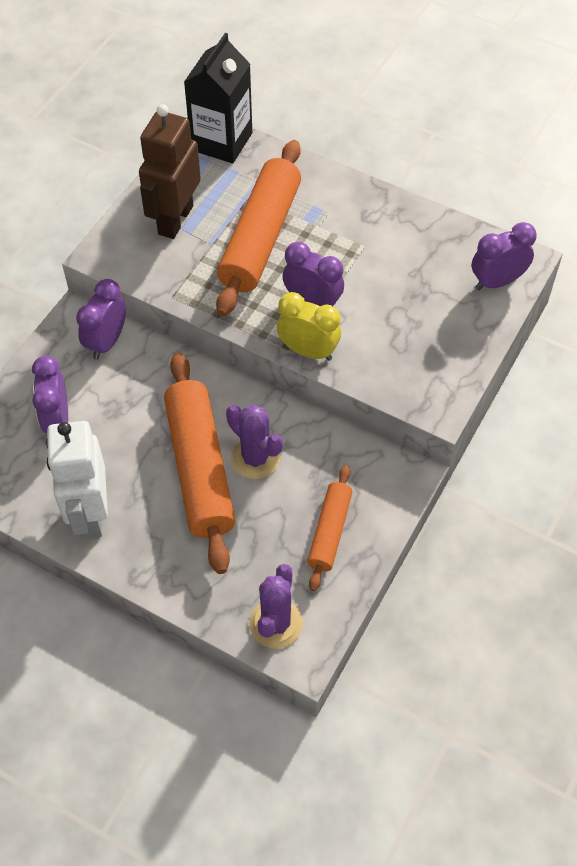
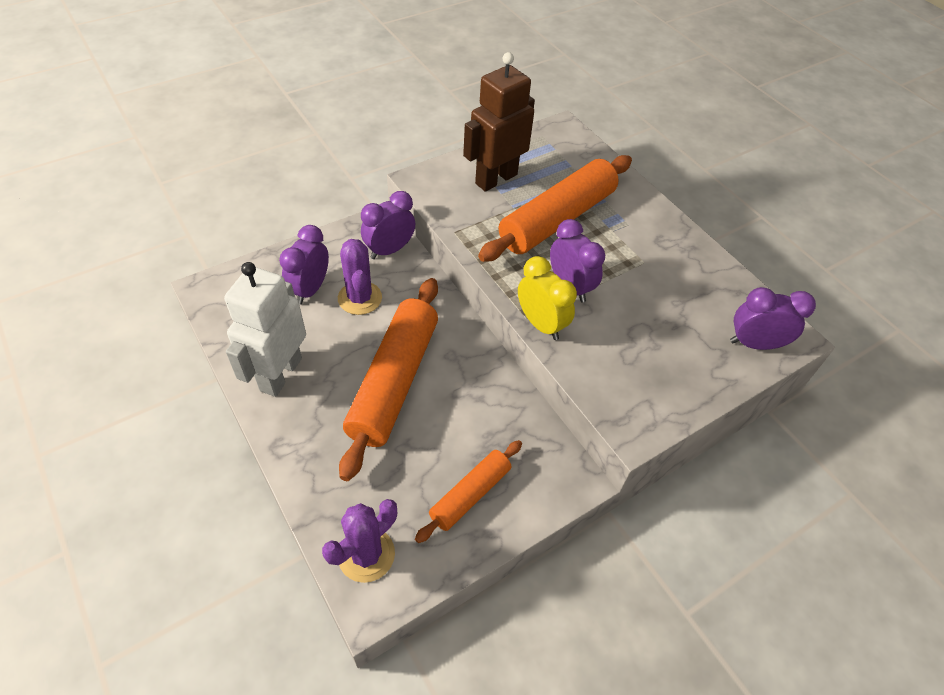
camera: 25 degrees right, 5 degrees down
black carton [184,33,252,163] -> none
purple cactus [226,405,283,479] -> purple cactus moved to [338,239,382,315]

